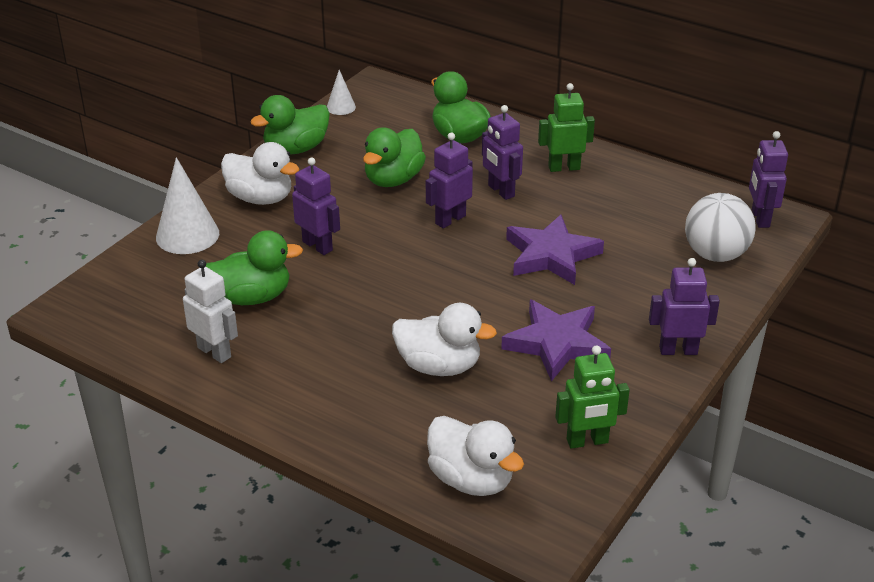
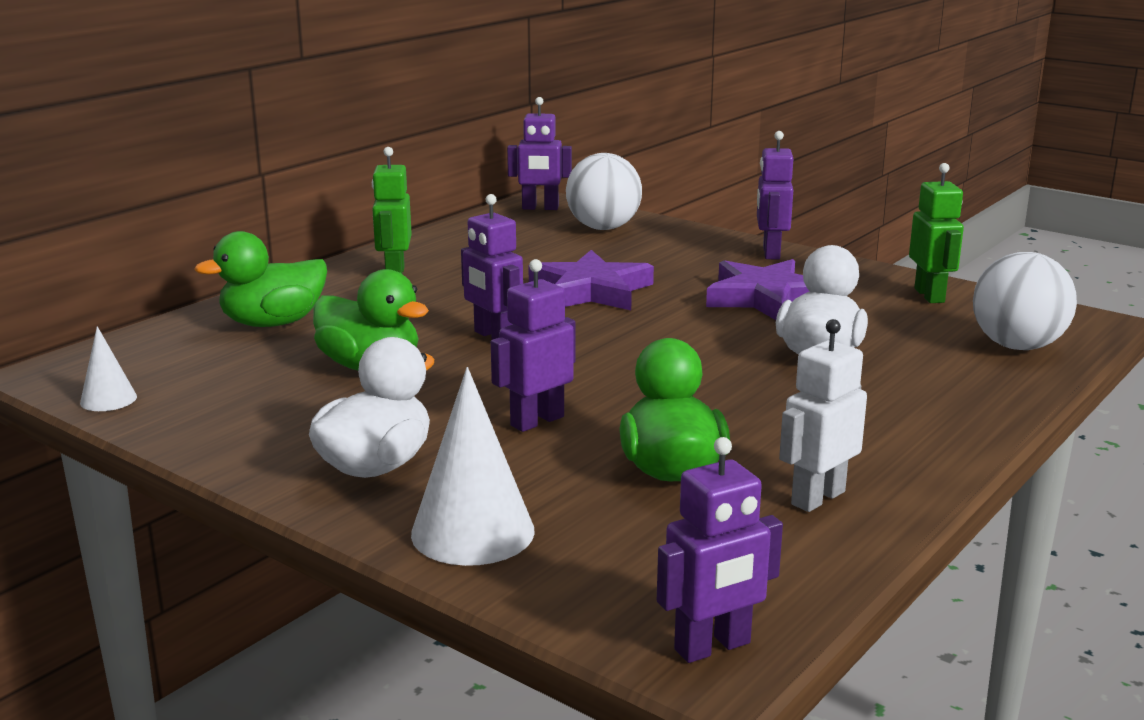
camera: 85 degrees left, 15 degrees down
green duck [250,95,330,154] -> none
white duck [427,416,524,496] -> white ball [973,252,1077,350]
purple robot [482,105,523,200] -> purple robot moved to [657,437,783,663]

